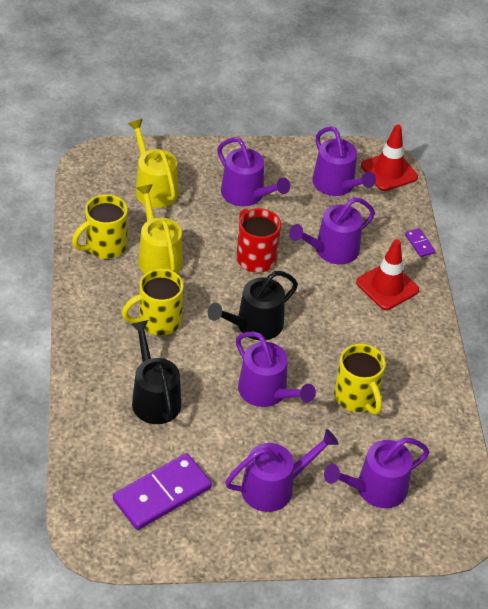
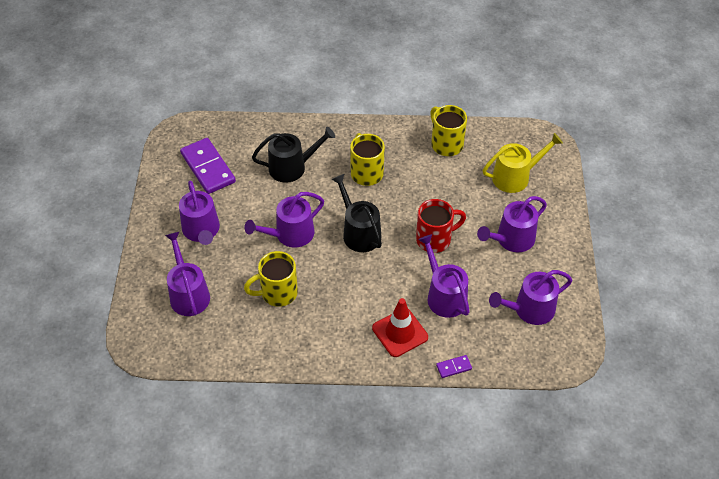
camera: 100 degrees right, 5 degrees up
yellow watering can [137,184,183,274] -> none
red traffic cone [361,124,418,191] -> none

